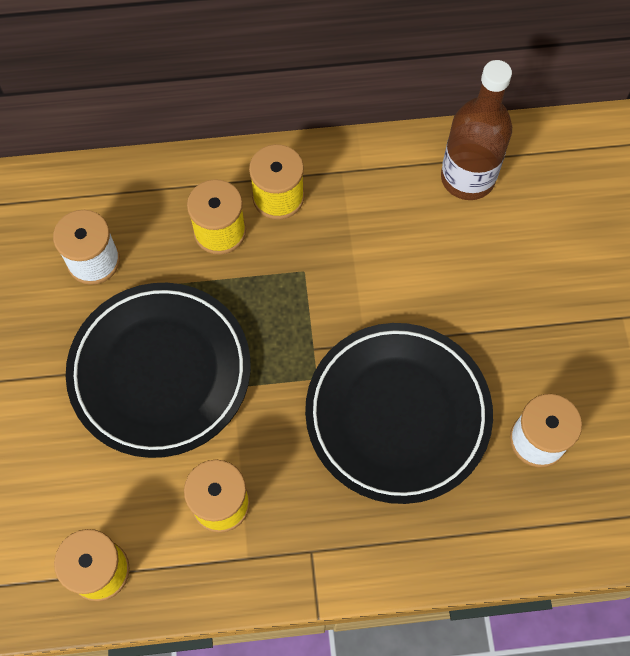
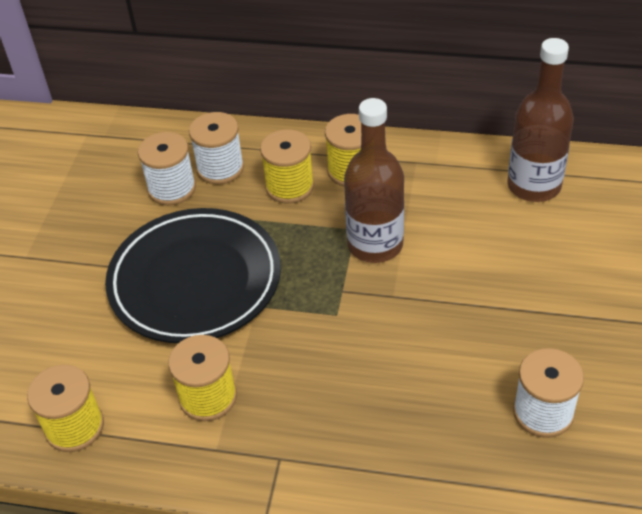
camera: 20 degrees right, 20 degrees down
black plate [305,323,493,504] -> none
none -> white spool [189,112,244,185]
none -> brown bottle [344,98,404,263]

